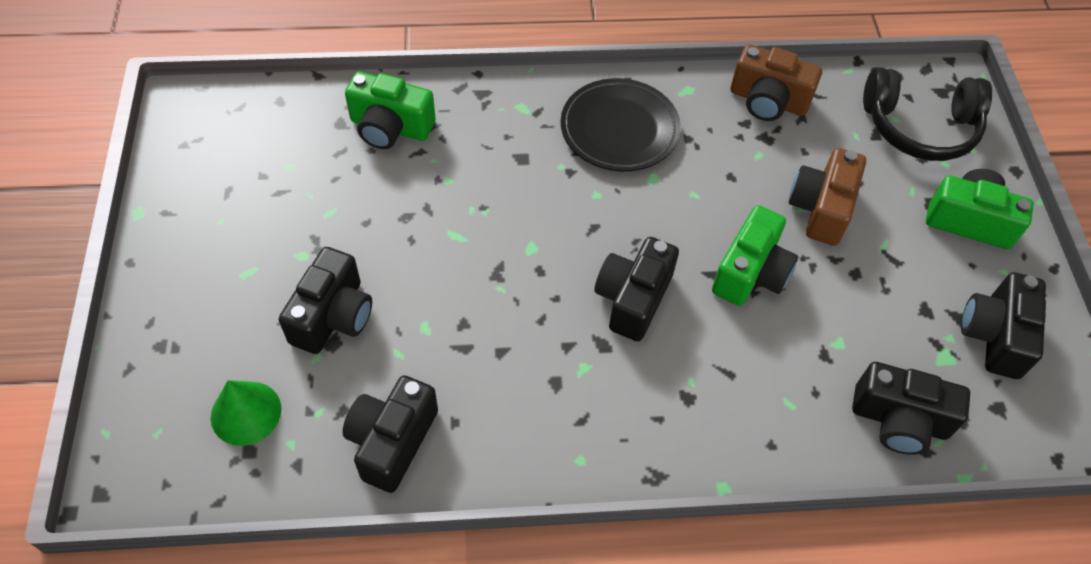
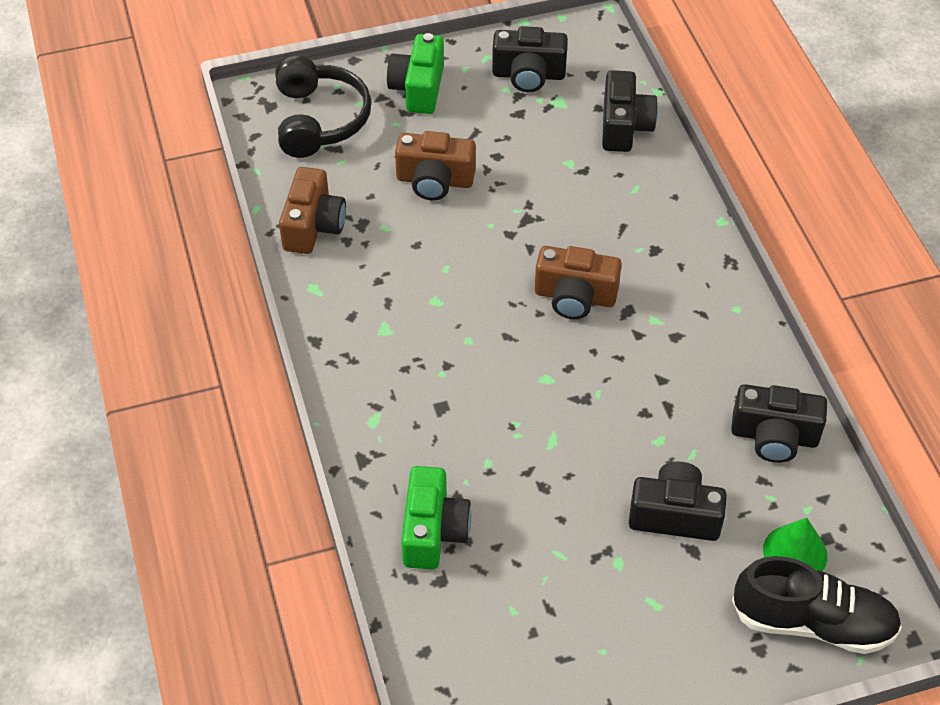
camera: 100 degrees left, 5 degrees down
black plate [561,78,681,171] -> none
black camera [595,237,679,341] -> brown camera [535,246,622,319]
green camera [712,205,798,306] -> none
none -> black shoe [732,556,902,654]

